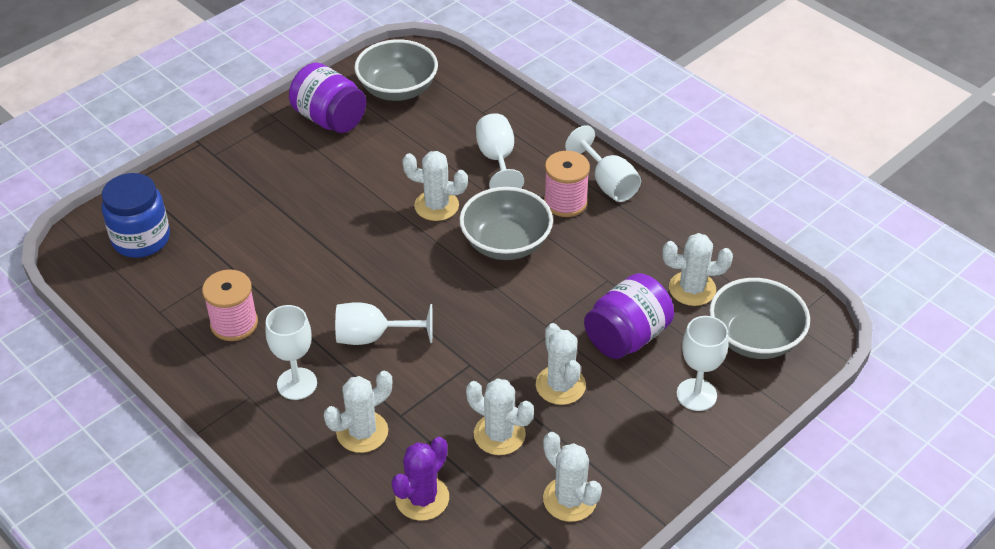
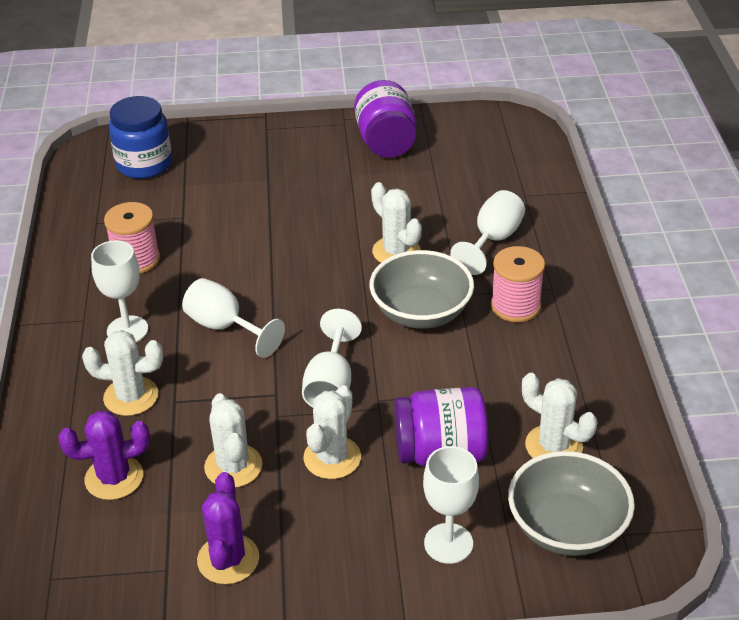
camera: 40 degrees right, 5 degrees down
grey bowl [354,39,438,101] -> none
white cactus [543,432,602,522] -> purple cactus [197,472,259,584]
white goblet [565,125,641,202] -> white goblet moved to [302,309,362,407]

